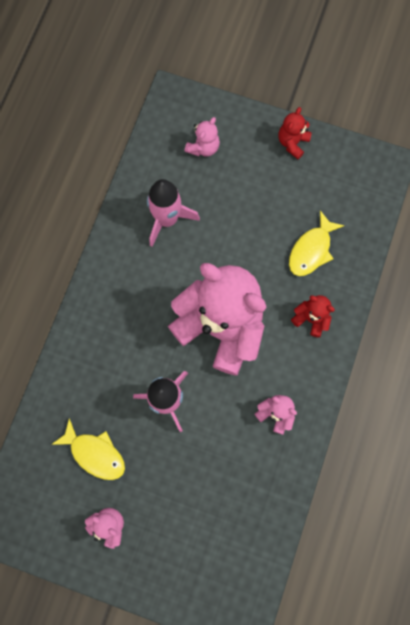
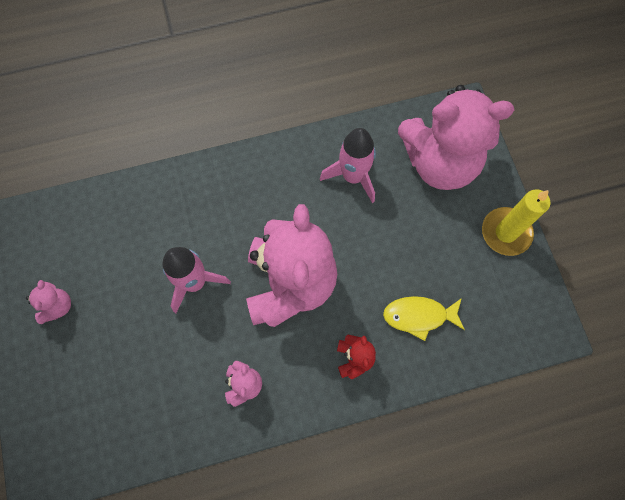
camera: 55 degrees right, 5 degrees down
yellow fish [51,418,125,480] -> none
pink teddy bear [185,117,220,157] -> pink teddy bear [398,85,514,190], size x2.47
red teddy bear [279,107,312,159] -> yellow candle [482,189,550,256]

